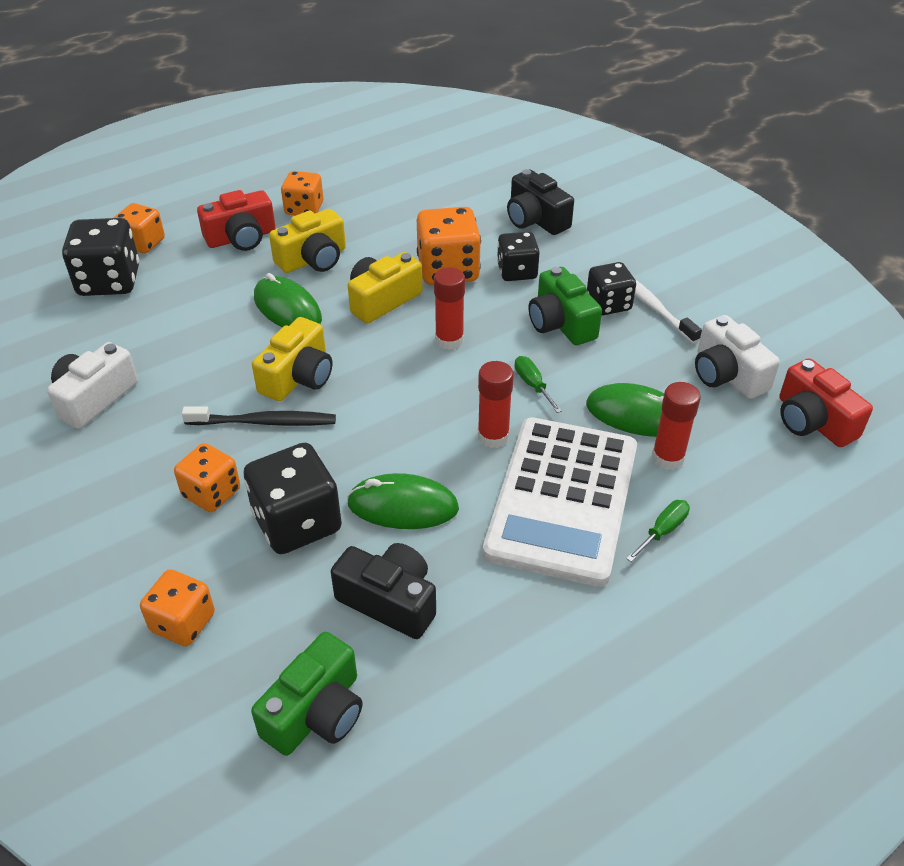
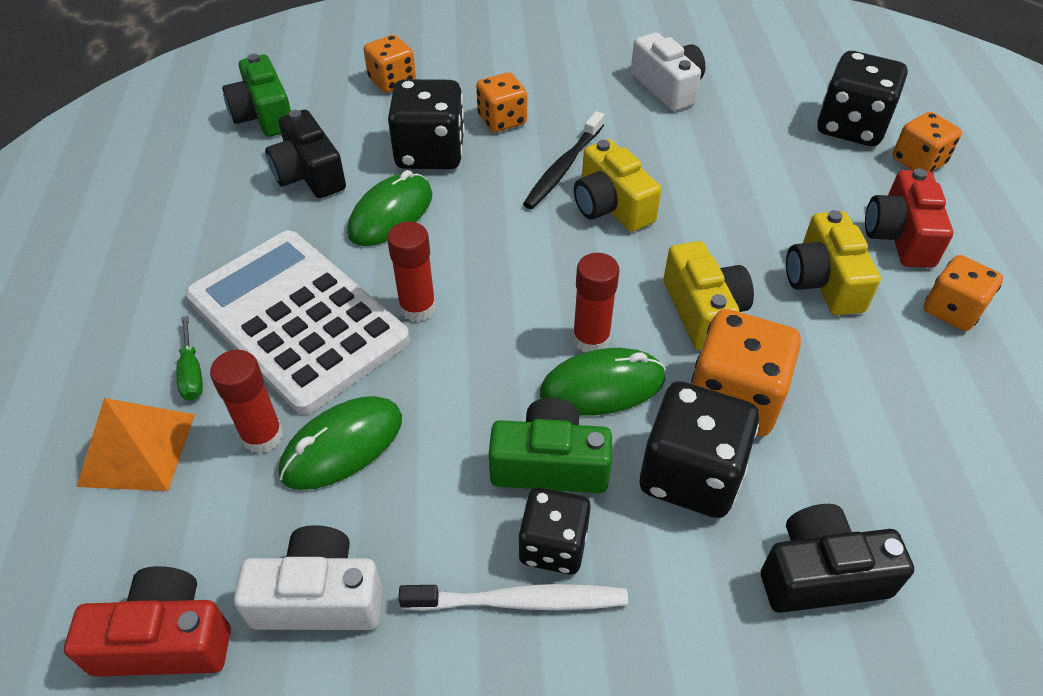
camera: 120 degrees right, 5 degrees up
green mouse [254,273,322,327] -> green mouse moved to [540,348,666,416]
black camera [331,543,436,639] -> black camera turned 90 degrees clockwise [265,110,346,198]
black dice [497,232,540,281] -> black dice [640,381,759,518], size x1.57
green screwdriver [515,356,562,413] -> none
none -> orange pyramid [77,398,195,491]

